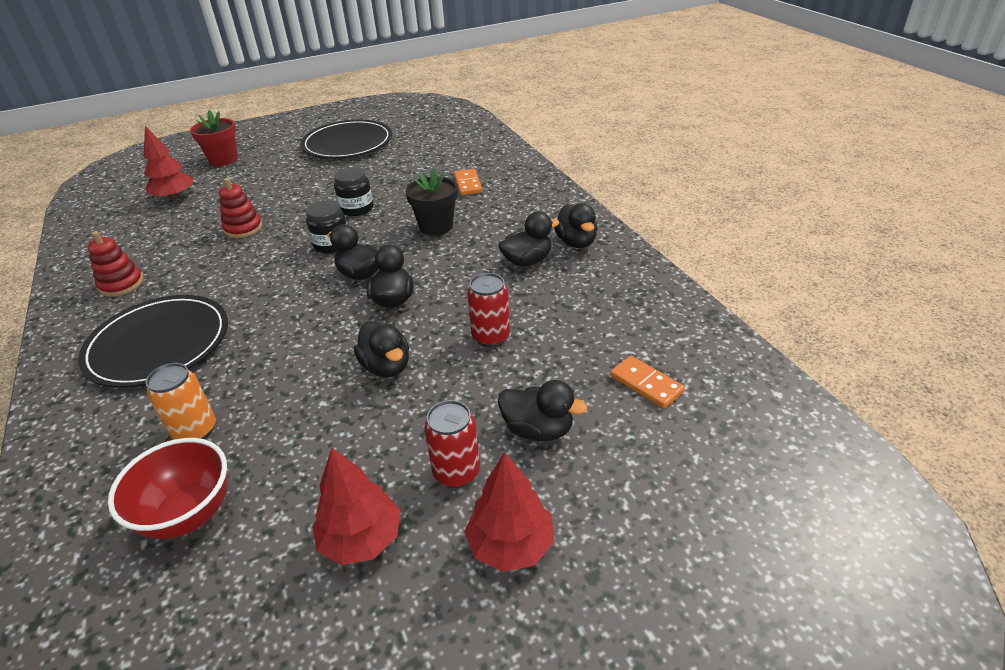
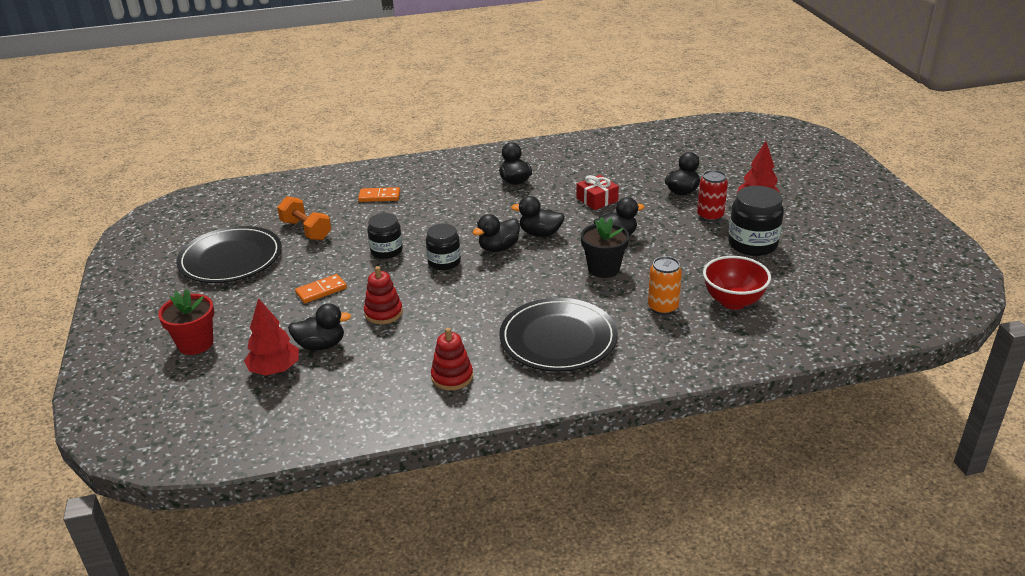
camera: 80 degrees left, 5 degrees down
red tree [312,447,401,565] -> black jar [728,186,784,256]
black flower pot [405,168,458,236] -> black flower pot moved to [581,217,629,278]
red can [467,273,510,347] -> red gift [577,175,619,210]
black duck [554,203,598,248] -> black duck moved to [288,303,351,350]
orange domino [611,356,685,408] -> orange domino moved to [295,274,347,303]
none -> orange dumbbell [277,196,331,240]

